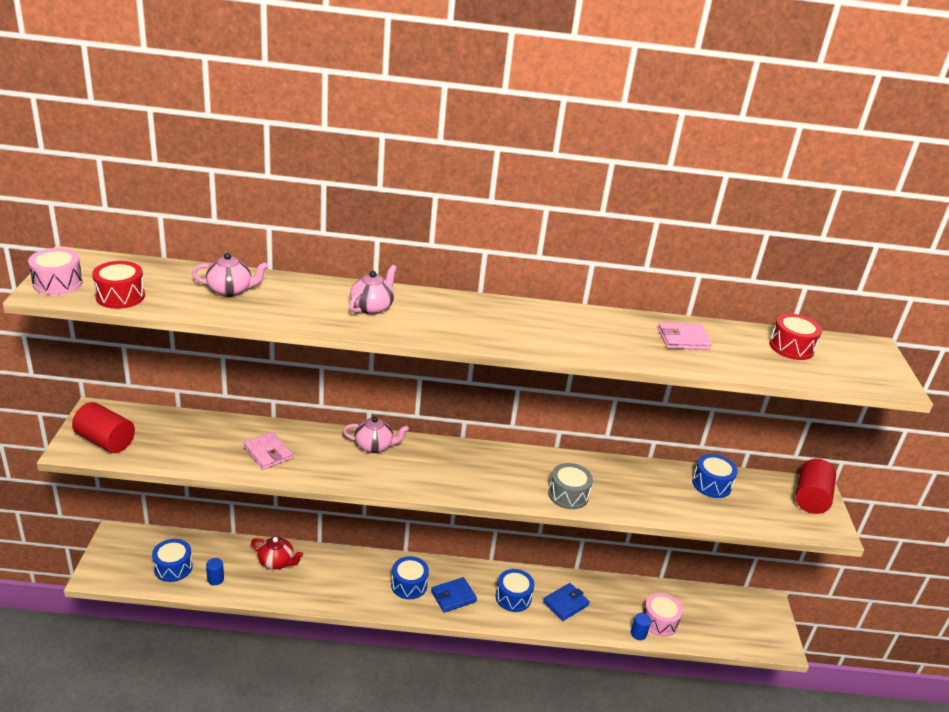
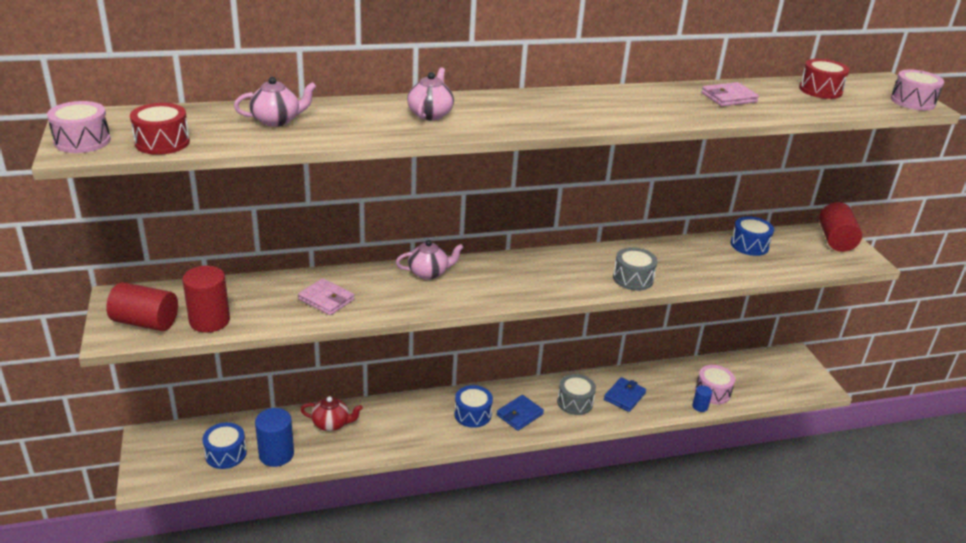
camera: 15 degrees left, 0 degrees up
blue cylinder [206,558,224,585] -> blue cylinder [255,408,294,467], size x1.98
blue drum [496,569,534,612] -> grey drum [557,374,596,415]
none -> red cylinder [182,266,230,333]
none -> pink drum [891,69,944,111]

